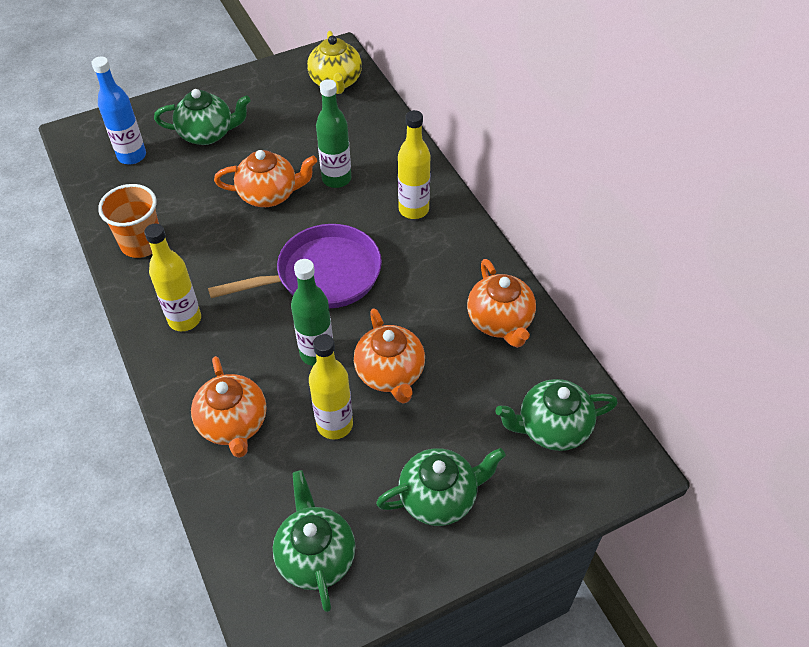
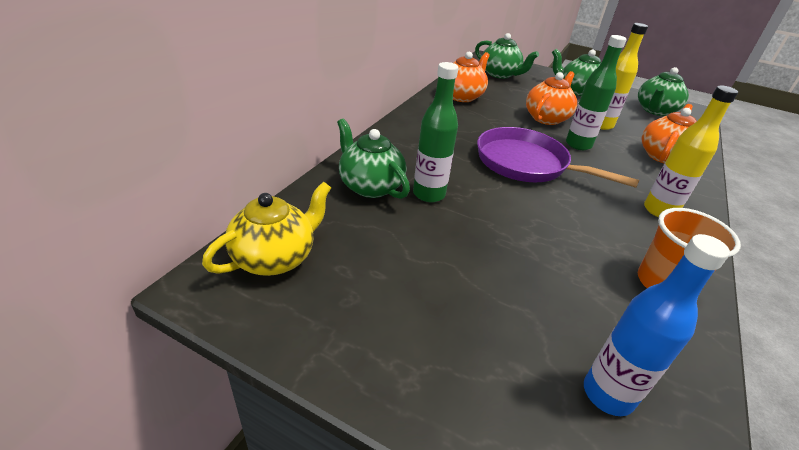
camera: 130 degrees left, 15 degrees down
green teapot [154,89,251,145] -> green teapot moved to [337,119,410,199]
orange teapot [214,150,317,207] -> none
yellow bottle [398,110,430,219] -> none

